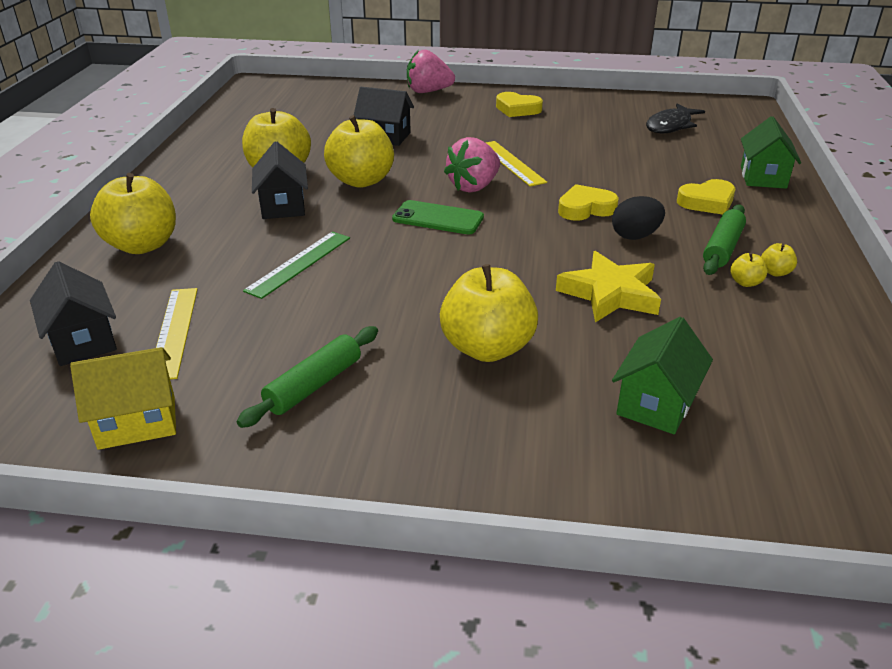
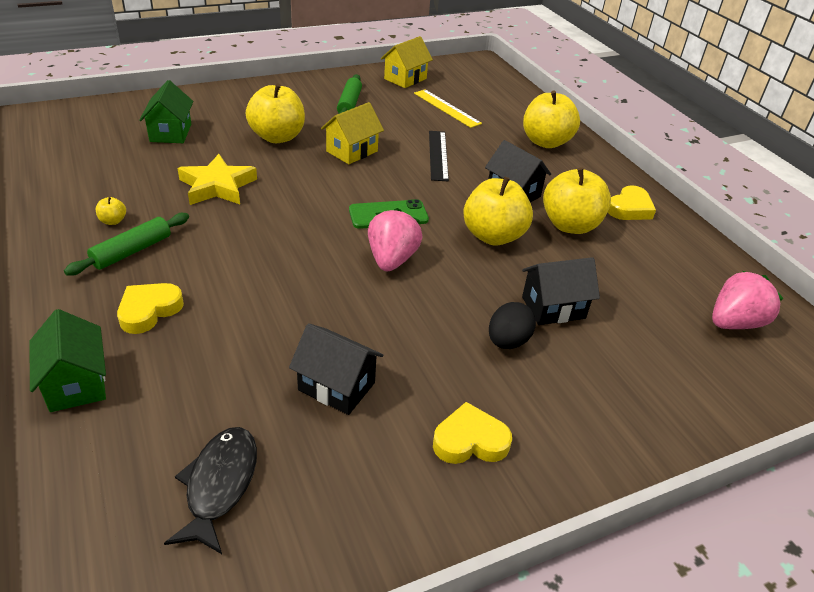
camera: 145 degrees right, 5 degrees up
black house [30,261,117,366] -> black house moved to [289,323,383,415]
green ruler [243,232,350,299] -> black ruler [429,131,449,181]
pink strawberry [407,50,455,93] -> pink strawberry moved to [712,271,783,329]
yellow ruler [486,141,547,187] -> none
yellow heart [558,184,619,221] -> yellow heart moved to [608,185,656,220]
black egg [612,196,665,240] -> black egg moved to [489,302,536,349]
green rolling pin [703,205,746,275] -> green rolling pin turned 45 degrees clockwise [64,213,189,276]
yellow apple [761,243,797,276] -> none
none -> yellow house [321,102,384,164]

